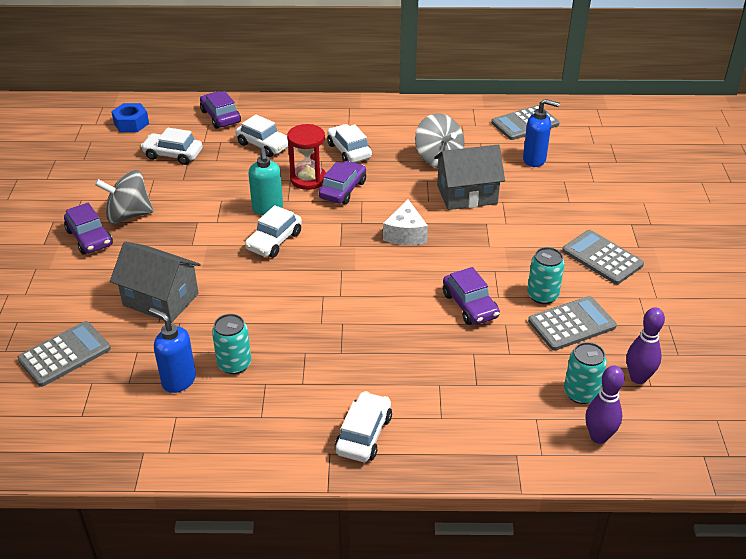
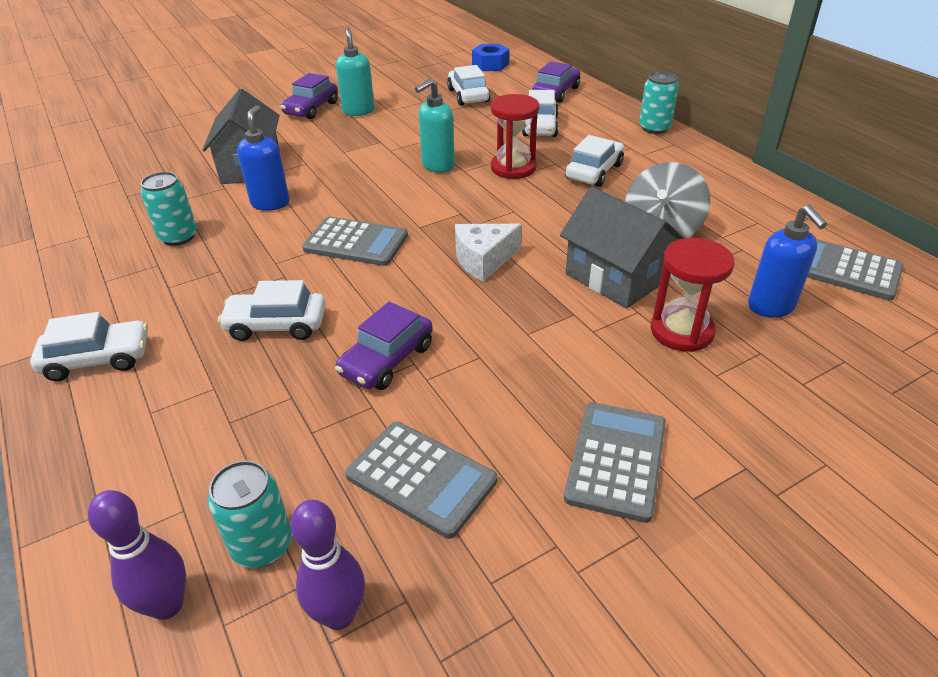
camera: 60 degrees right, 0 degrees up
grey calculator [17,321,111,387] -> grey calculator moved to [302,217,408,266]
grey spinning top [95,170,154,223] -> turquoise soap dispenser [336,27,375,116]
blue soap dispenser [149,308,196,393] -> blue soap dispenser moved to [237,105,290,211]
white car [245,205,302,258] -> white car moved to [218,280,326,341]
purple car [318,161,366,204] -> none
turquoise can [527,247,565,304] -> turquoise can moved to [639,72,679,134]
none -> red hourglass [650,238,734,352]

